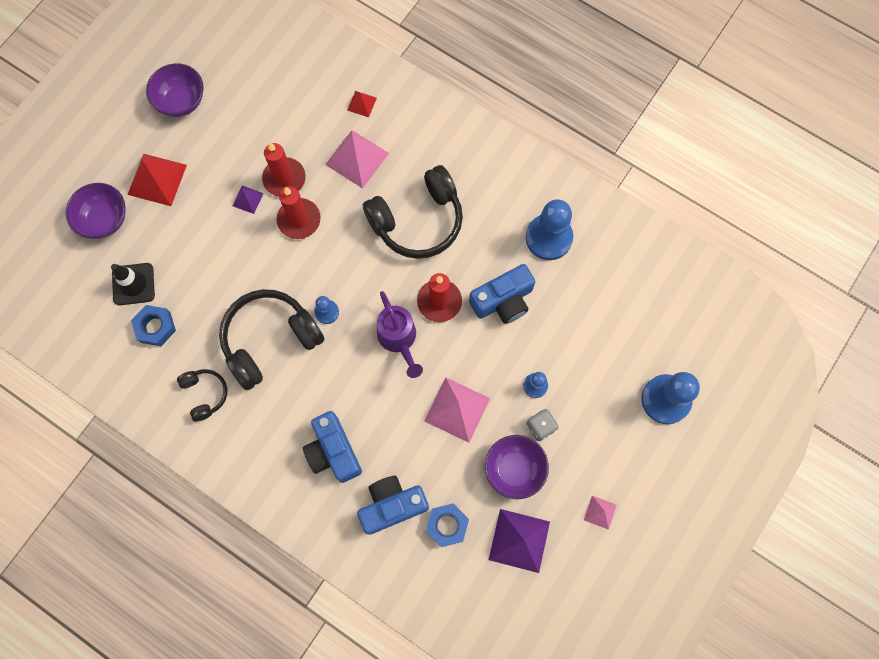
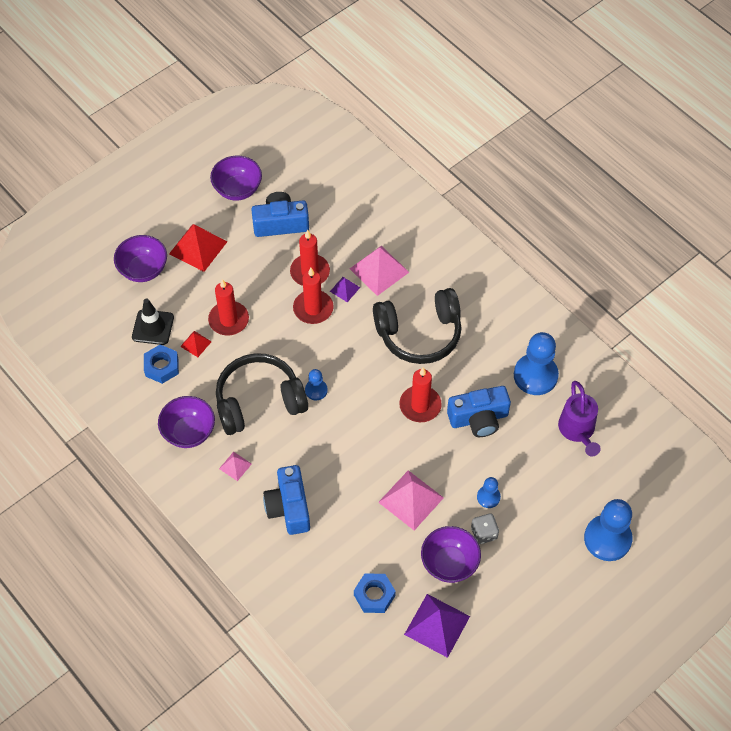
camera: 15 degrees right, 15 degrees down
black headphones [177,369,227,422] -> purple bowl [158,396,215,448]
purple pyramid [232,186,264,214] -> purple pyramid moved to [330,277,360,302]
red pyramid [347,91,377,117] -> red pyramid moved to [180,331,212,357]
blue camera [357,476,429,535] -> blue camera moved to [251,192,309,237]
purple watering can [377,291,423,378] -> purple watering can moved to [558,381,601,457]
pink pyramid [584,496,617,530] -> pink pyramid moved to [219,452,252,481]
none -> red candle [208,279,249,335]

